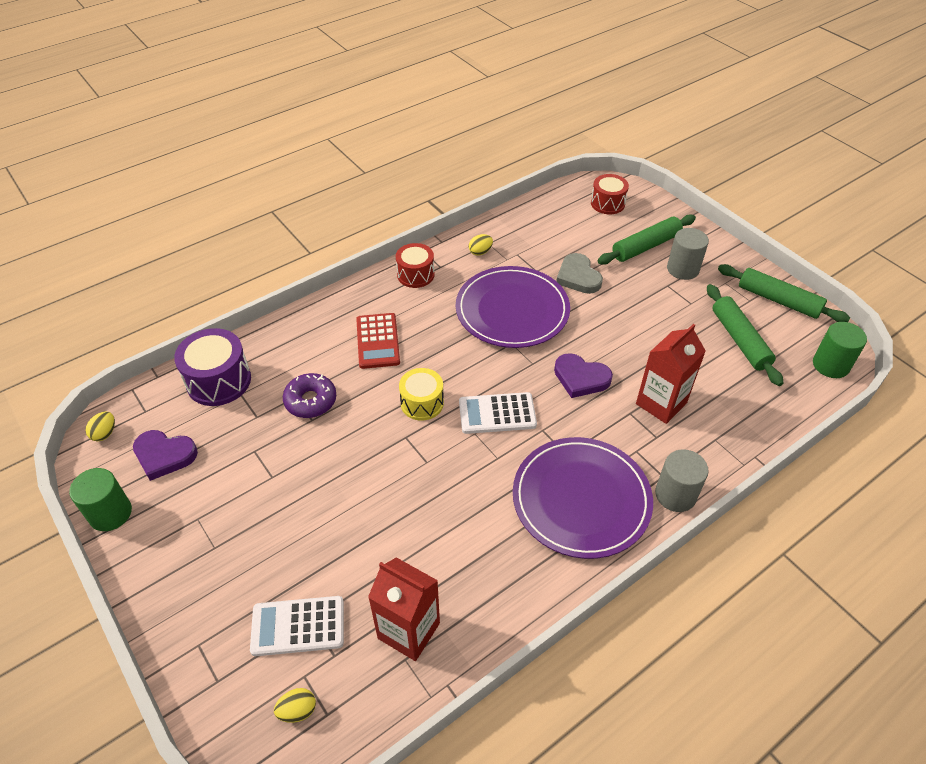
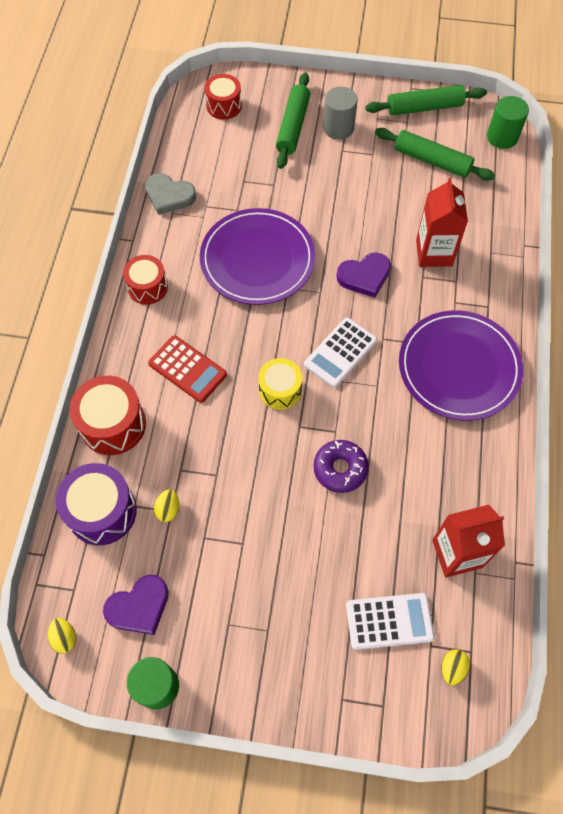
camera: 45 degrees left, 15 degrees up
white calculator [250,596,344,656] -> white calculator turned 135 degrees counterclockwise [346,593,434,650]
purple donut [283,373,336,418] -> purple donut moved to [314,440,369,493]
yellow egg [469,234,493,256] -> yellow egg moved to [154,489,179,522]
grey heart [556,253,603,294] -> grey heart moved to [145,173,196,215]
grey cylinder [655,449,709,512] -> none
none -> red drum [70,376,146,455]

